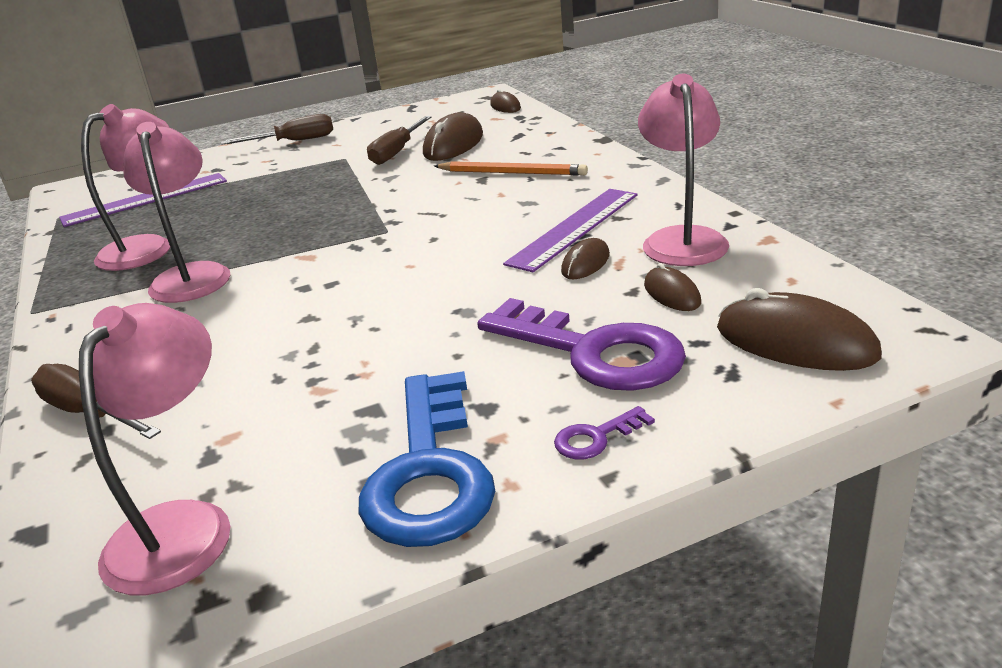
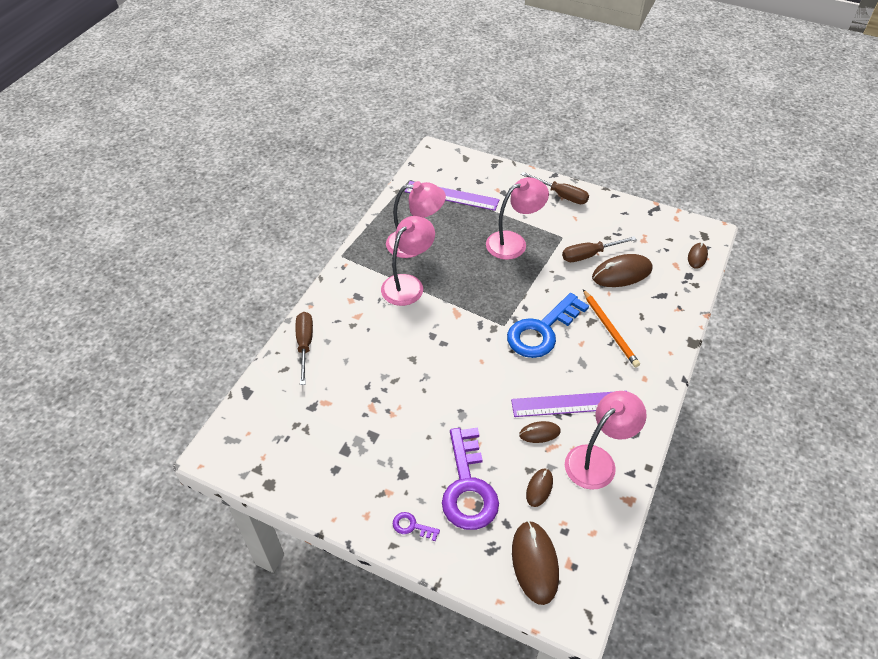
camera: 45 degrees right, 20 degrees up
pink lamp [79,303,231,595] -> pink lamp moved to [486,177,549,260]
blue key [359,371,495,547] -> blue key moved to [507,293,589,358]

